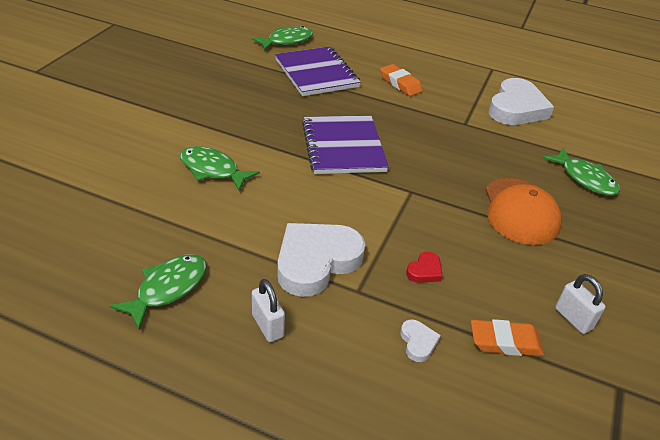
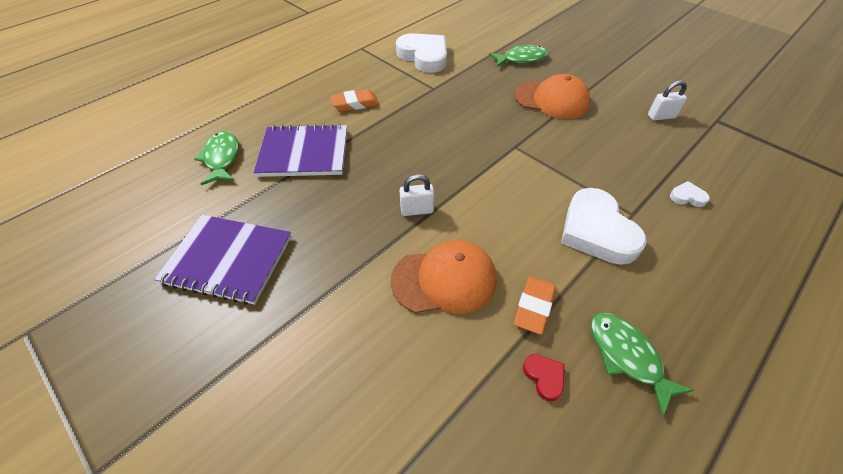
camera: 65 degrees left, 10 degrees up
green fish [180,146,260,191] -> orange cap [391,240,497,314]
white padlock [252,279,285,342] -> white padlock moved to [400,174,435,216]
purple notebook [302,116,389,174] -> purple notebook moved to [154,215,291,305]
red heart [406,251,443,283] -> red heart moved to [523,354,565,401]
orange eraser [471,319,544,356] -> orange eraser moved to [514,276,556,335]

